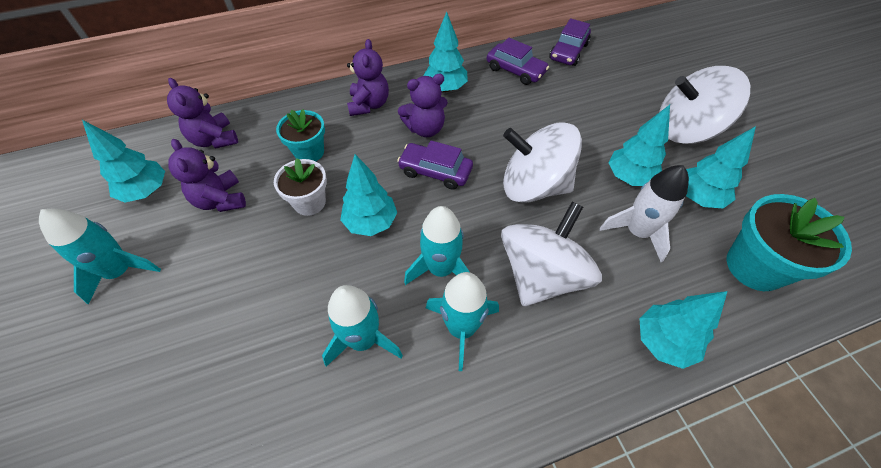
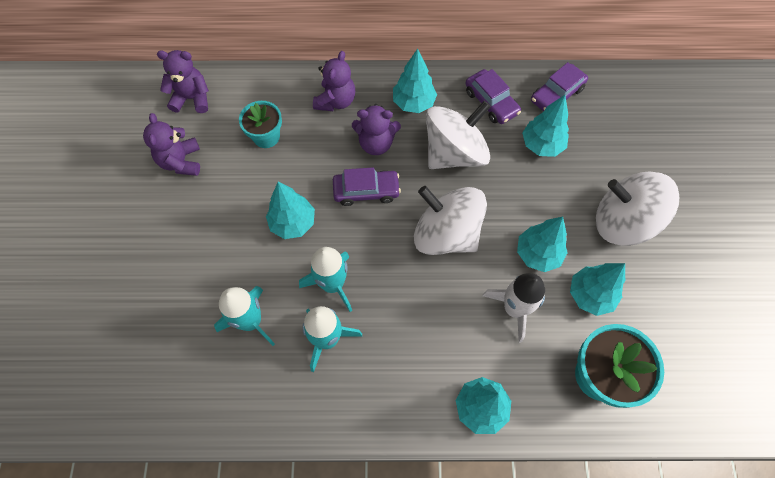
camera: 20 degrees right, 10 degrees up
turquoise rocket [39,209,161,304] -> none
turquoise tree [82,120,165,203] -> turquoise tree moved to [522,95,569,157]
purple teddy bear [167,78,238,149] -> purple teddy bear turned 105 degrees clockwise [157,50,209,113]
white flower pot [274,158,327,216] -> none
purple car [397,140,473,190] -> purple car turned 135 degrees clockwise [333,167,401,206]
white spinning top [501,202,602,306] -> white spinning top moved to [426,101,491,169]

